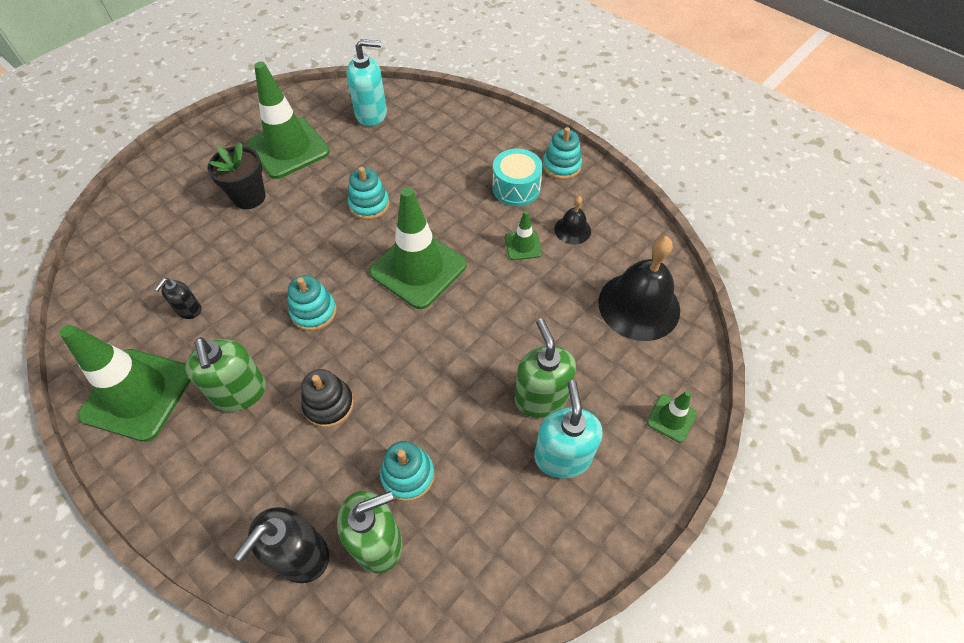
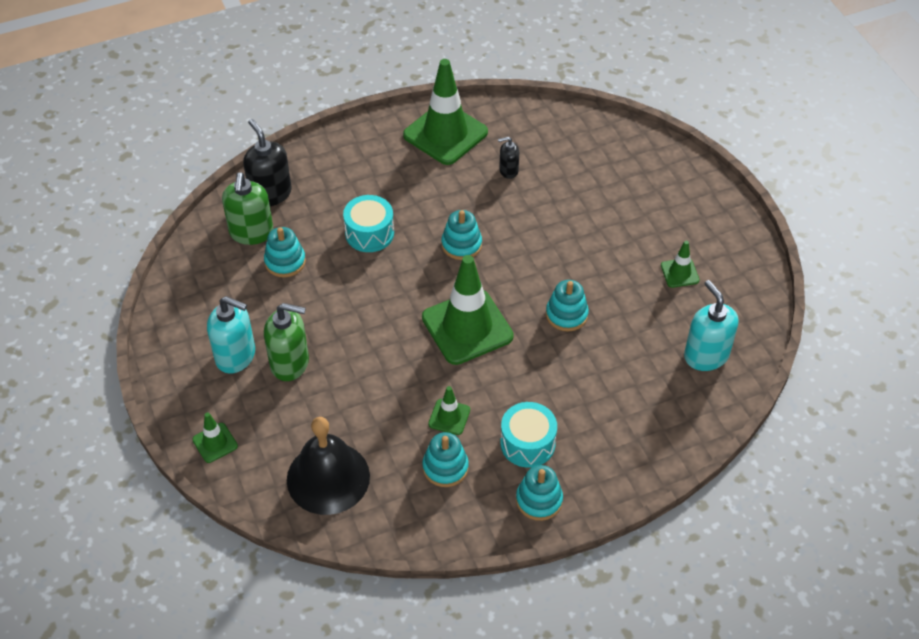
camera: 115 degrees right, 5 degrees down
black soap dispenser [154,278,201,319] -> black soap dispenser turned 60 degrees counterclockwise [498,137,519,179]
green soap dispenser [185,337,266,412] -> none
black flower pot [208,142,265,209] -> none
green traffic cone [247,62,330,179] -> green traffic cone [661,241,700,288], size x0.46
black stacking toy [301,369,354,427] -> turquoise drum [343,195,394,252]
turquoise soap dispenser [347,39,387,126] -> turquoise soap dispenser turned 135 degrees clockwise [684,280,739,371]
black bell [554,196,591,245] -> turquoise stacking toy [422,432,469,487]

